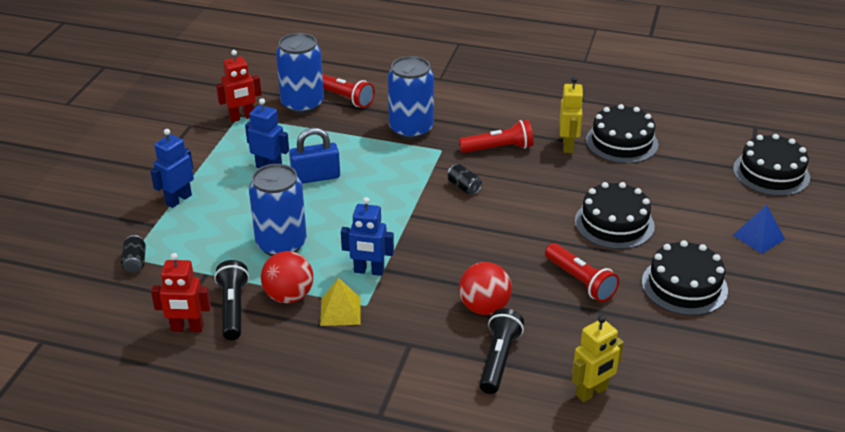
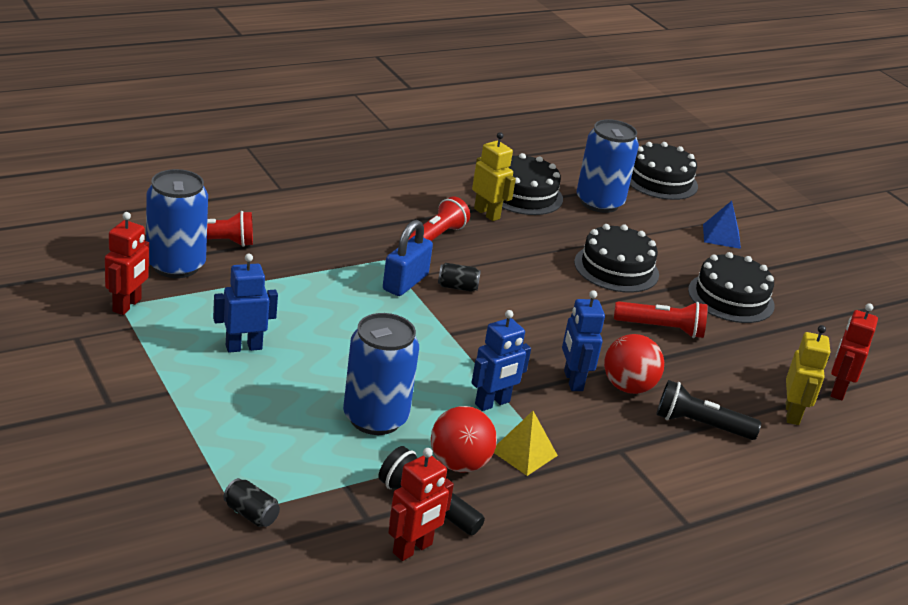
camera: 50 degrees left, 5 degrees down
blue robot [150,129,194,208] -> blue robot moved to [562,290,605,391]
blue padlock [289,128,340,184] -> blue padlock moved to [383,220,433,296]
blue can [388,56,434,139] -> blue can moved to [577,119,639,213]
black flashlight [479,308,524,394] -> black flashlight turned 45 degrees counterclockwise [656,380,761,440]
none -> red robot [831,303,878,400]

